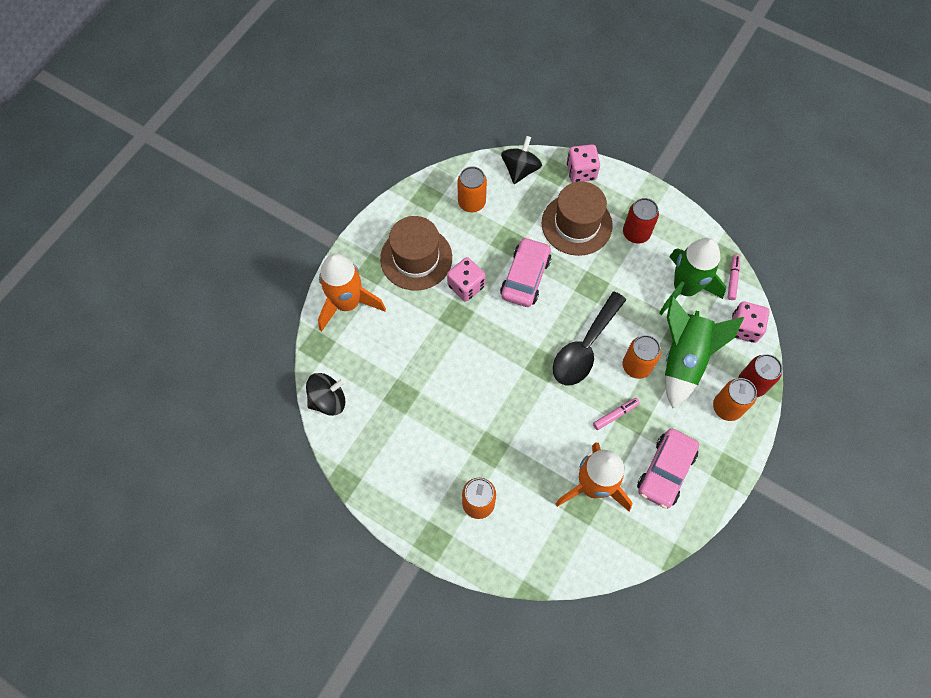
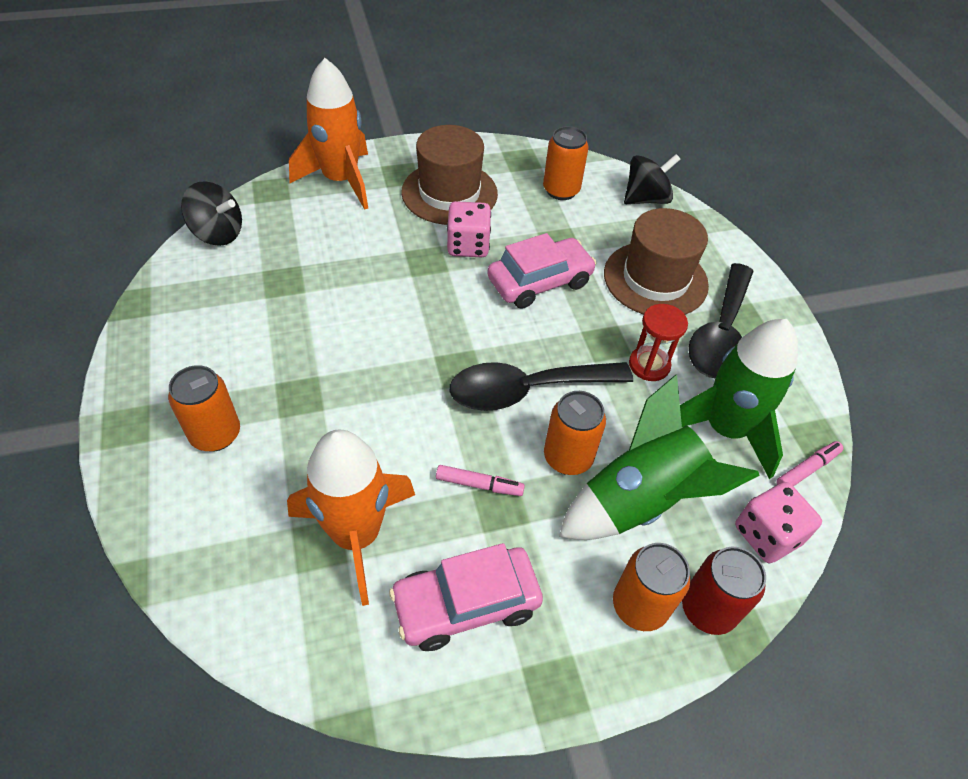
camera: 40 degrees right, 15 degrees down
pink dice [567,144,600,183] -> none
red can [623,198,659,244] -> black spoon [688,263,754,378]
none -> red hourglass [629,304,688,381]

